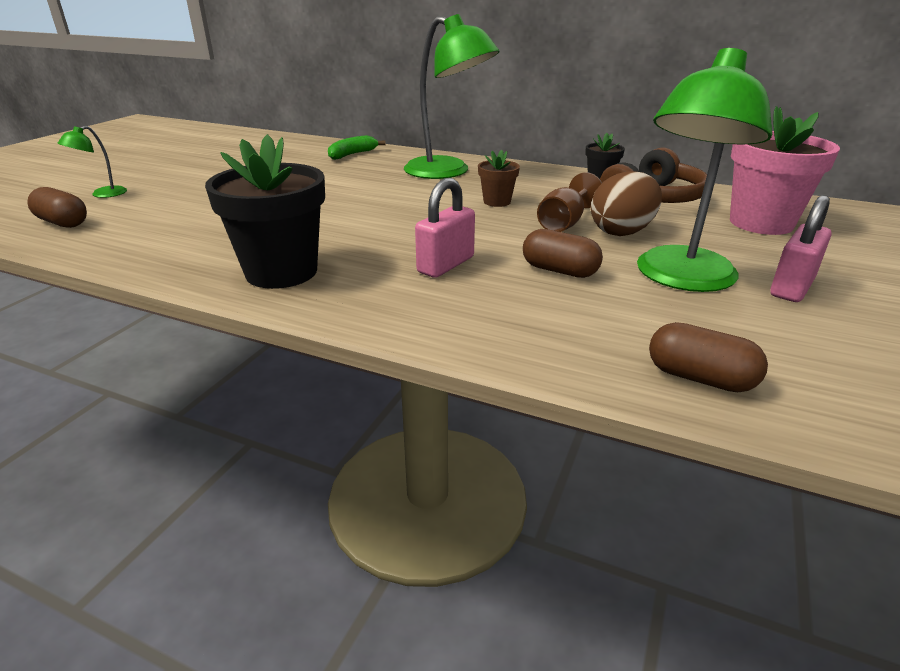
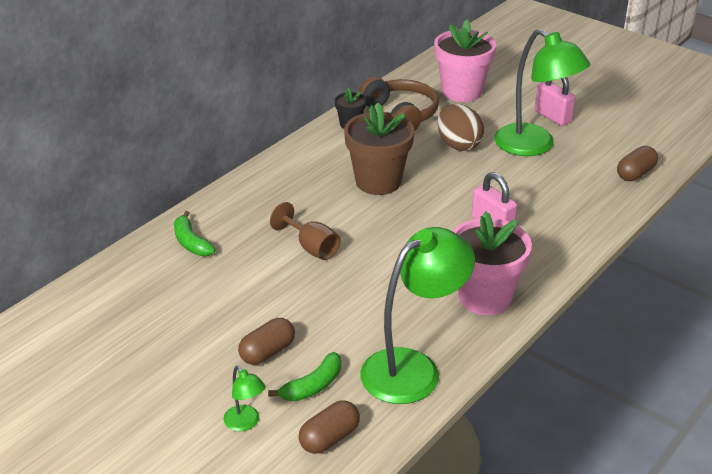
camera: 75 degrees left, 5 degrees up
black flower pot [205,134,325,289] -> pink flower pot [453,212,532,315]
green lamp [404,14,500,179] -> green lamp moved to [360,227,475,404]
brown flower pot [478,150,520,207] -> brown flower pot [344,103,415,195], size x2.00
brown capsule [523,229,603,278] -> brown capsule moved to [238,318,295,365]
brown goblet [537,172,602,232] -> brown goblet moved to [270,202,340,260]
none -> green banana [268,352,341,401]

